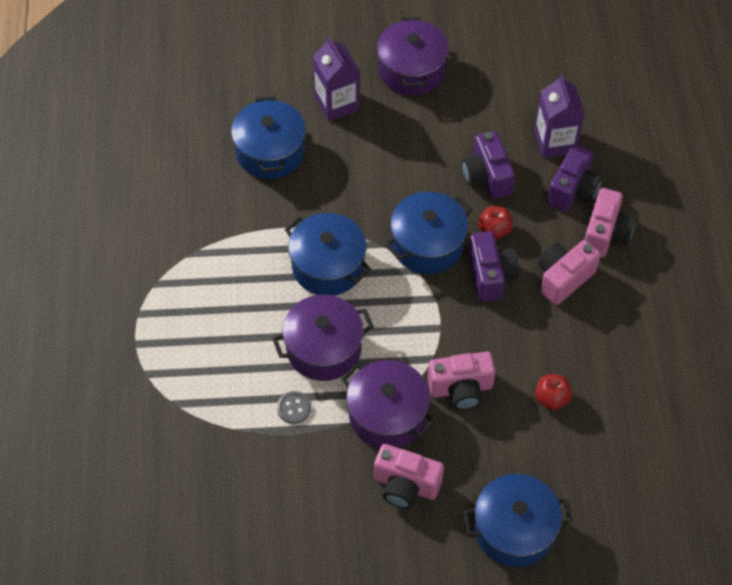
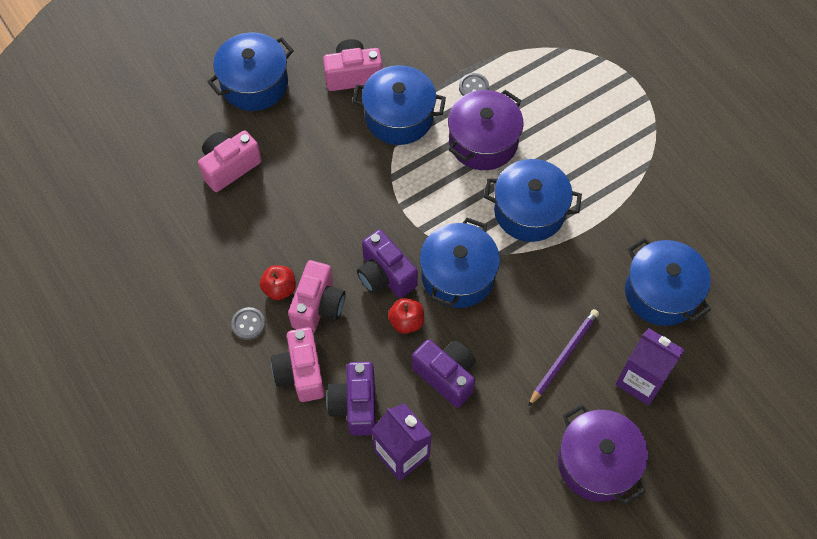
camera: 150 degrees right, 5 degrees up
purple pot [342,360,435,448] -> blue pot [352,65,446,145]
pink camera [427,351,496,410] -> pink camera moved to [198,130,262,192]
red apple [535,374,572,410] -> red apple moved to [260,265,296,300]
none -> grey button [231,307,265,340]
none -> purple pencil [528,309,599,407]

